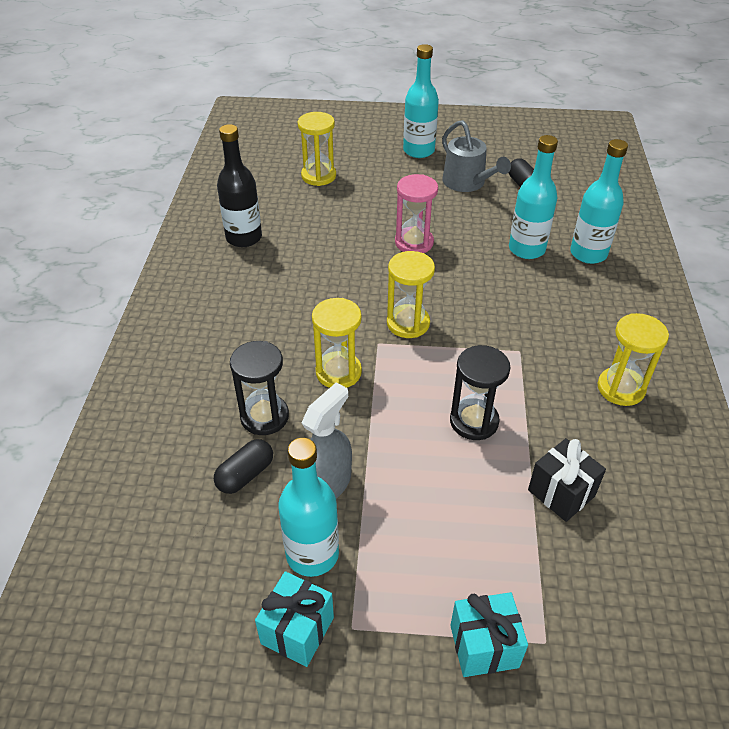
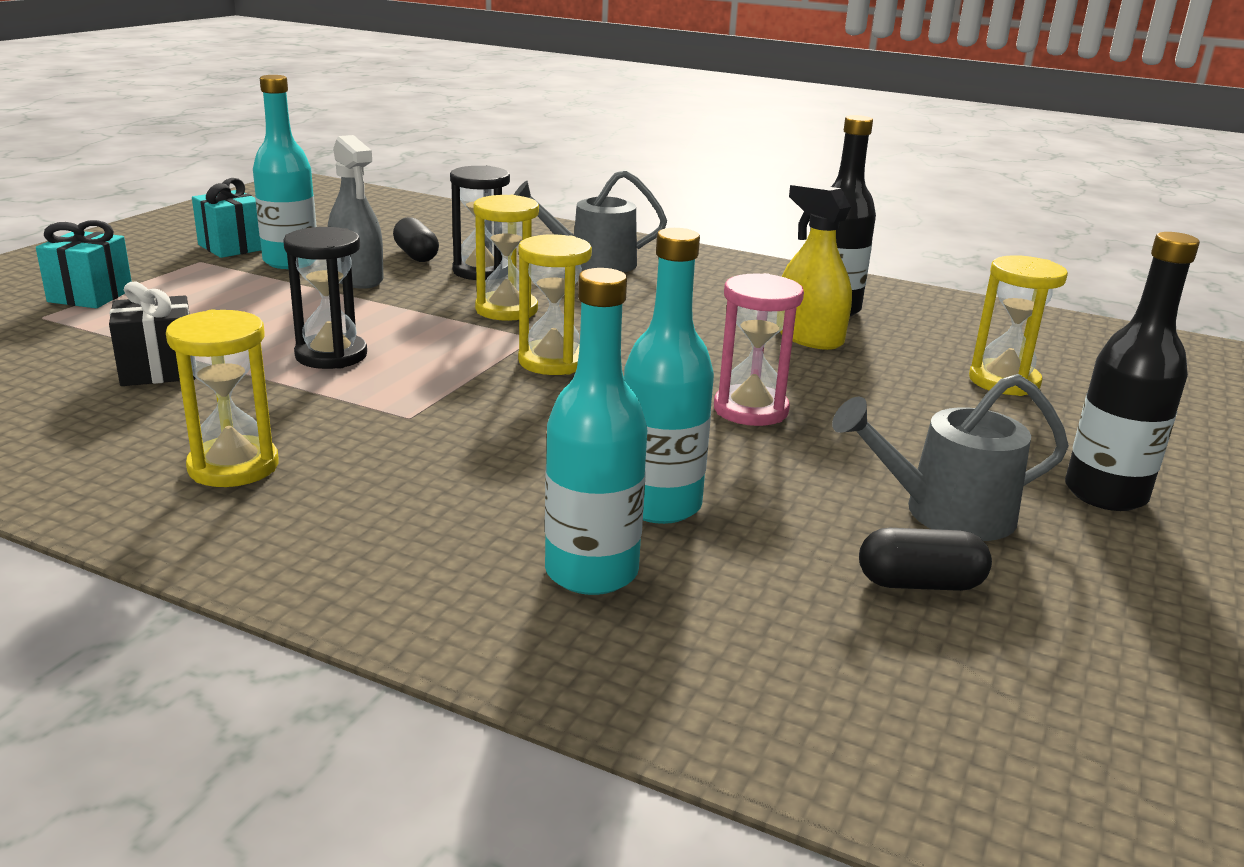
camera: 110 degrees right, 20 degrees down
turquoise bottle [403,44,439,158] -> black bottle [1065,232,1200,511]
none -> grey watering can [514,170,667,273]
none -> yellow spray bottle [780,183,852,350]

